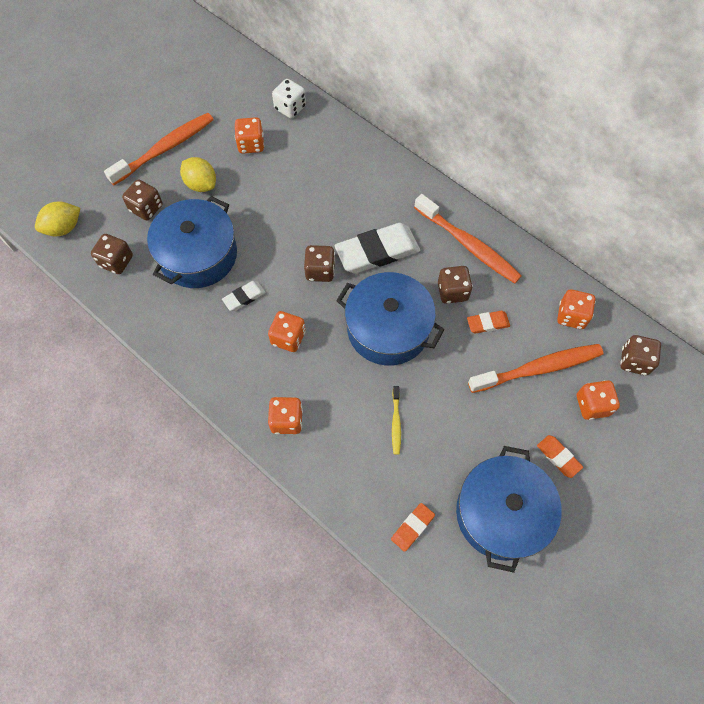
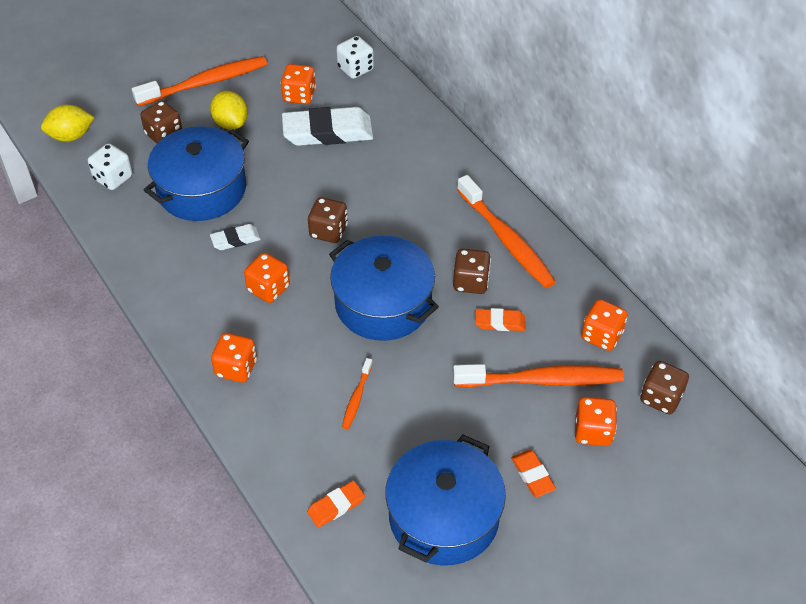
camera: 15 degrees right, 15 degrees down
brown dice [91,234,133,274] -> white dice [88,144,133,190]
white eraser [335,223,420,273] -> white eraser moved to [282,107,373,146]
yellow toothbrush [392,386,401,455] -> orange toothbrush [342,358,373,429]

